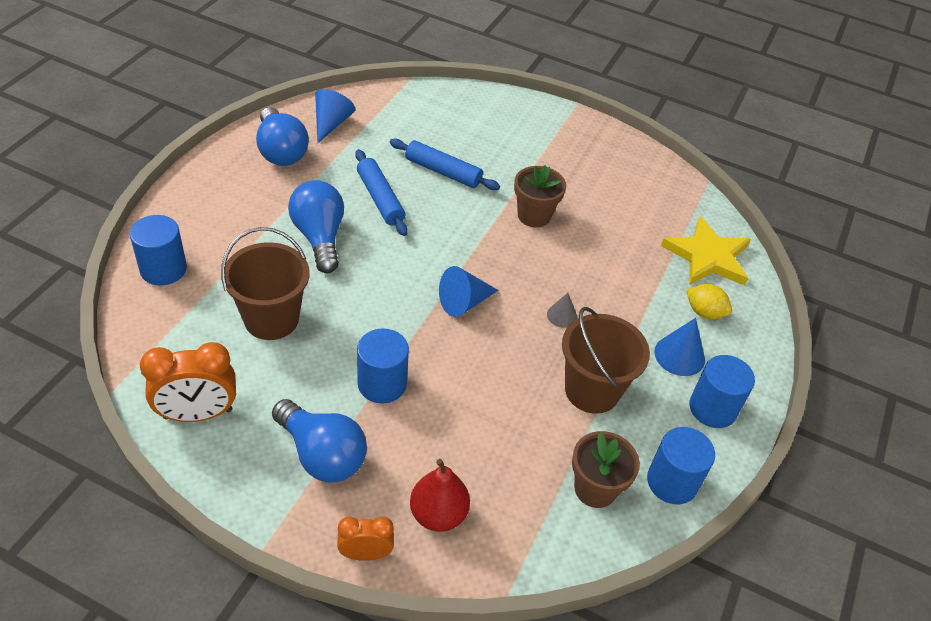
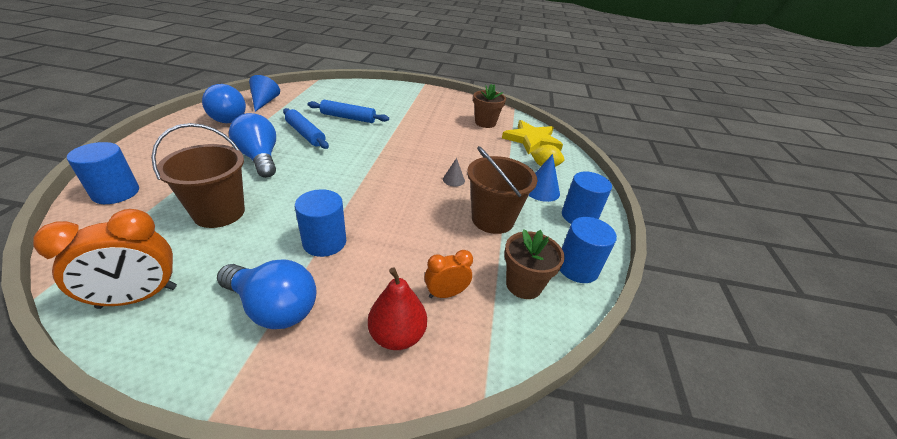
camera: 15 degrees left, 10 degrees down
orange clock [337,516,394,561] -> orange clock moved to [424,250,473,298]
blue cone [439,266,499,317] -> none
brown flower pot [514,165,566,228] -> brown flower pot moved to [473,84,506,128]

